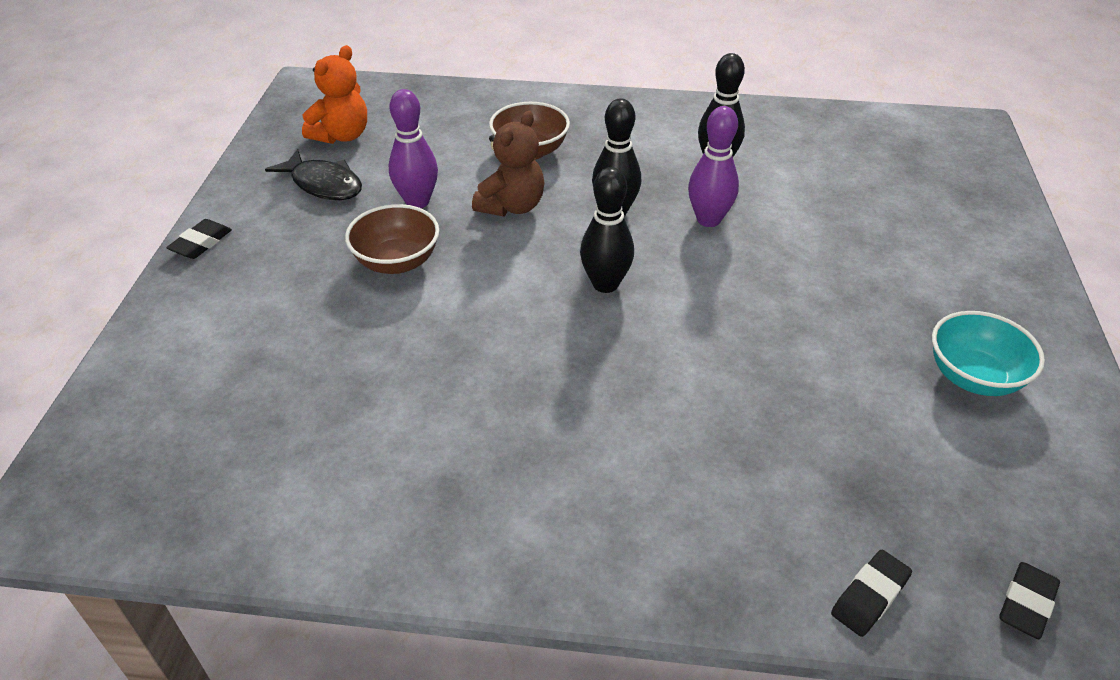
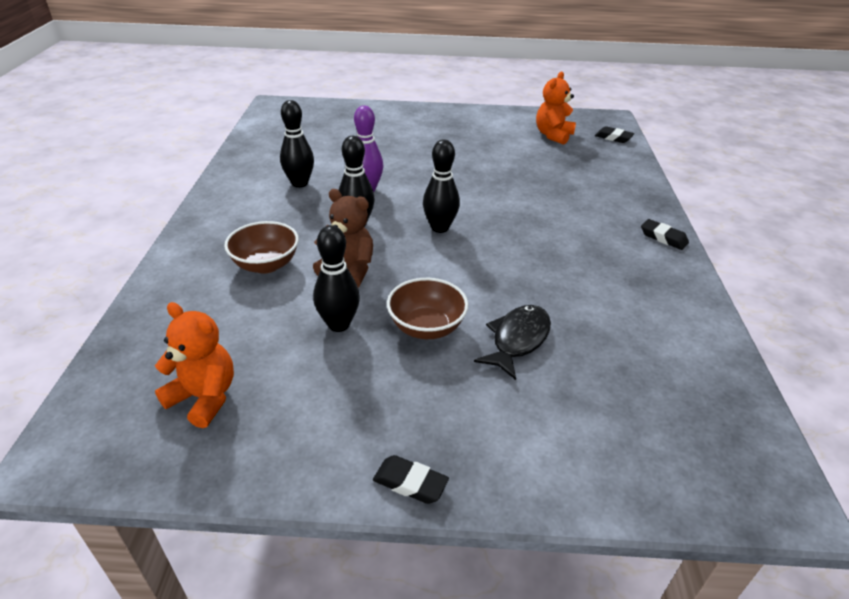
camera: 95 degrees left, 5 degrees down
black fish [265,149,362,200] -> black fish moved to [474,305,551,380]
purple bowling pin [389,89,438,208] -> black bowling pin [313,225,360,332]
black eraser [831,550,912,637] -> black eraser moved to [641,219,689,250]
turquoise bowl [932,311,1045,396] -> none
none -> orange teddy bear [536,72,576,145]

